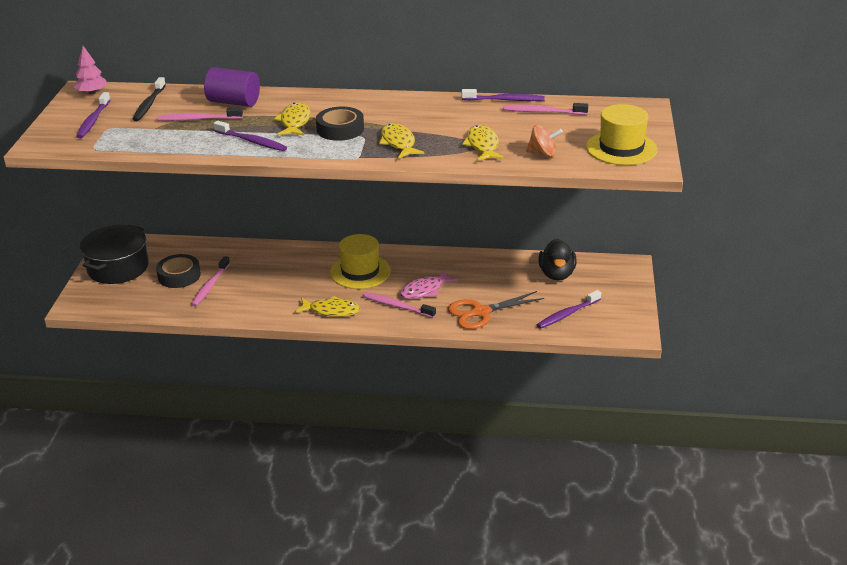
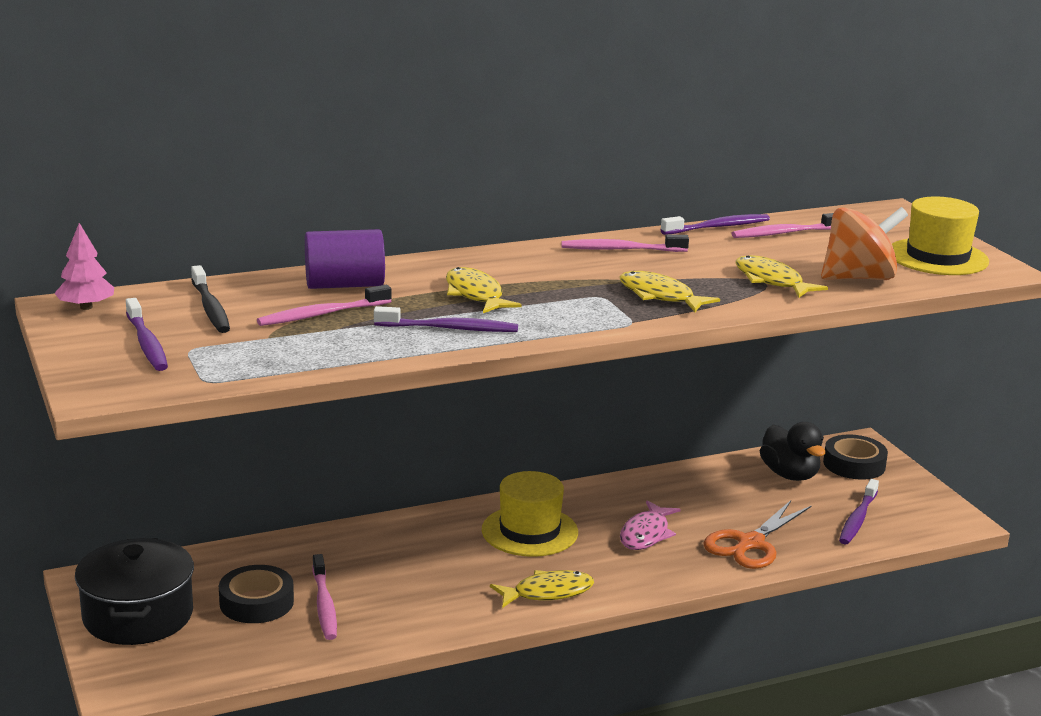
camera: 30 degrees left, 10 degrees down
black tape [316,107,364,141] -> black tape moved to [823,434,888,480]
pink toothbrush [363,292,436,318] -> pink toothbrush moved to [561,234,689,252]
orange spinning top [526,125,563,157] -> orange spinning top [821,207,908,280], size x1.69

